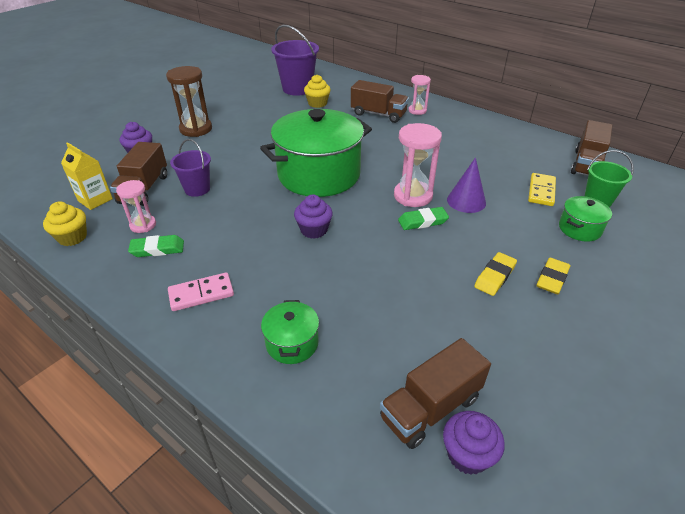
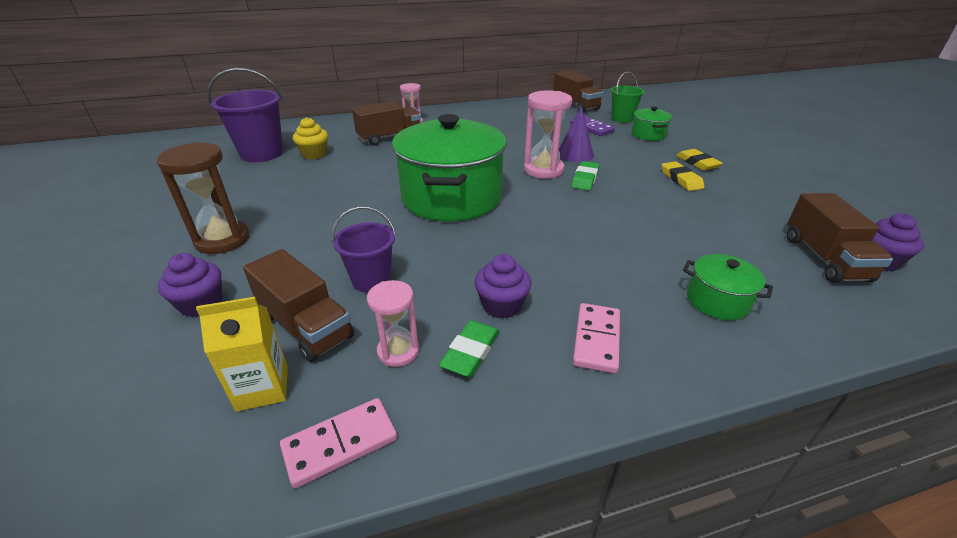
camera: 55 degrees left, 5 degrees down
yellow cupcake [43,201,87,246] -> pink domino [280,398,397,488]
purple cupcake [294,195,333,239] -> purple cupcake moved to [475,254,531,319]
yellow domino [528,173,556,206] -> purple domino [570,116,615,136]

